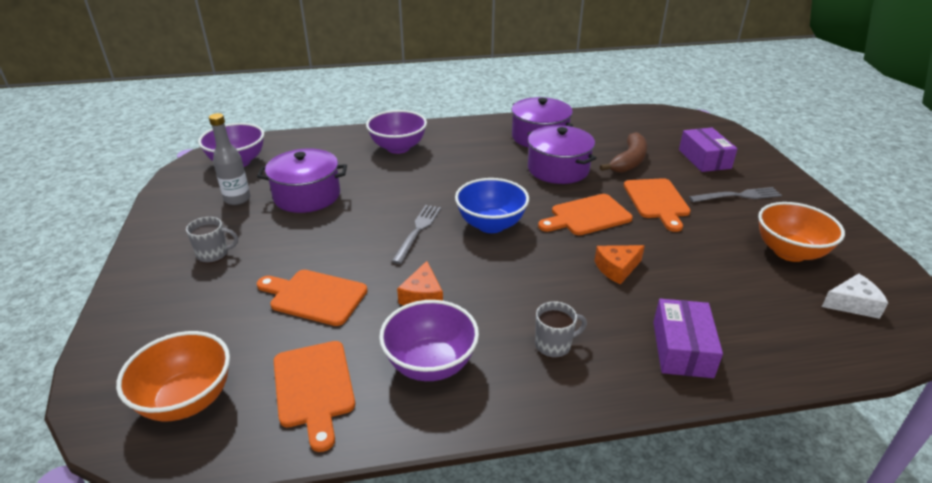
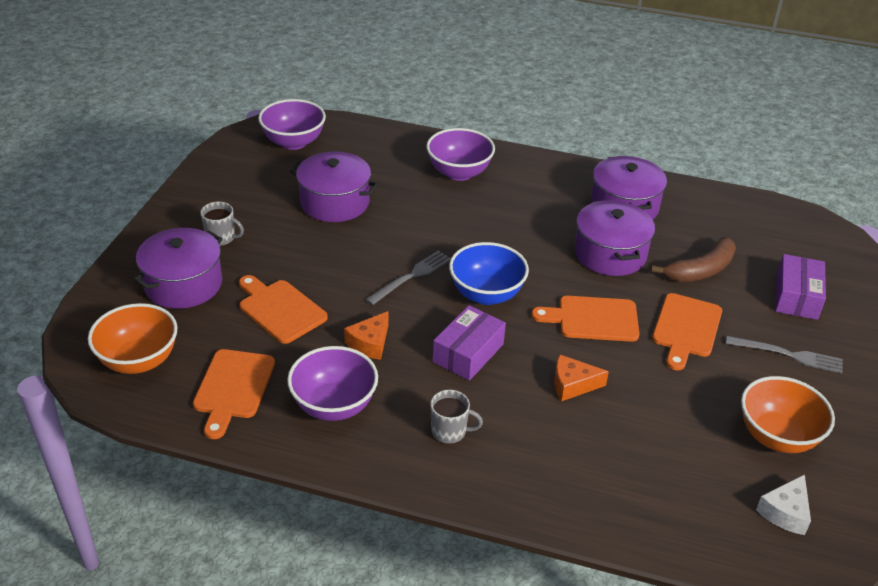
camera: 25 degrees right, 5 degrees up
grey bottle [209,113,250,205] -> none
purple box [653,299,723,378] -> purple box moved to [433,305,506,381]
white cheese [822,273,888,319] -> white cheese turned 105 degrees clockwise [756,474,811,535]
none -> purple pot [133,228,223,309]

